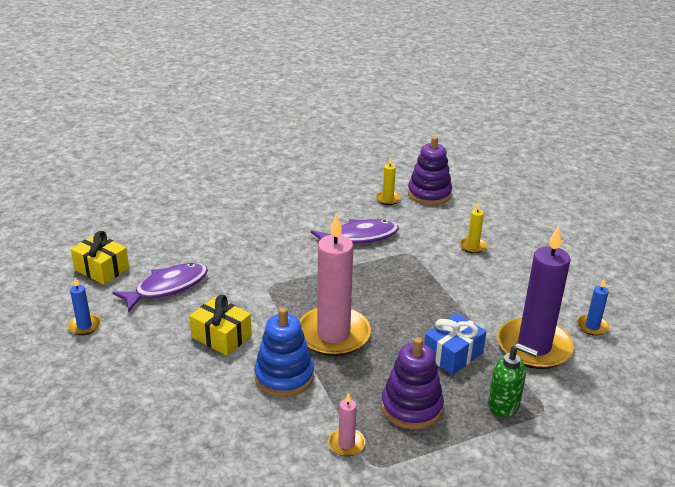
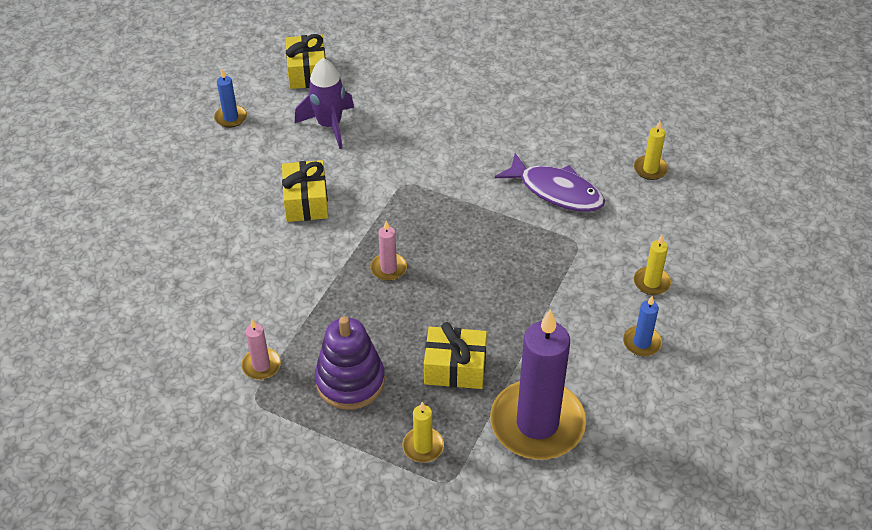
camera: 50 degrees right, 15 degrees up
purple fish [112,263,208,312] -> purple rocket [295,58,354,149]
blue stacking toy [254,307,314,397] -> none
pink candle [299,214,371,356] -> pink candle [370,221,407,281], size x0.43
purple stacking toy [408,136,452,205] -> none
blue gift [424,313,486,375] -> yellow gift [424,322,487,389]
green soap dispenser [488,343,538,417] -> yellow candle [402,402,444,463]
blue candle [577,279,609,336] -> blue candle moved to [623,296,662,356]

